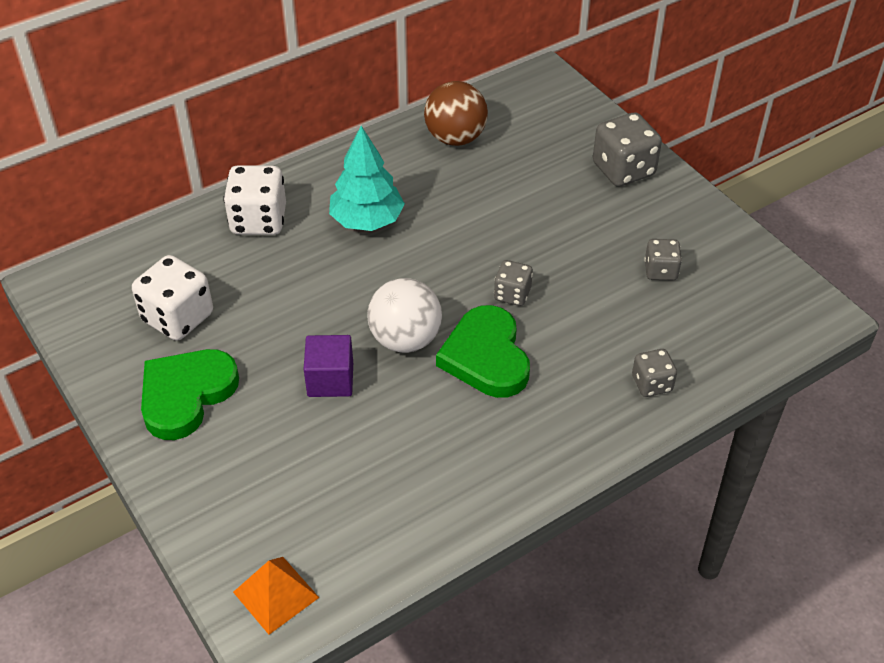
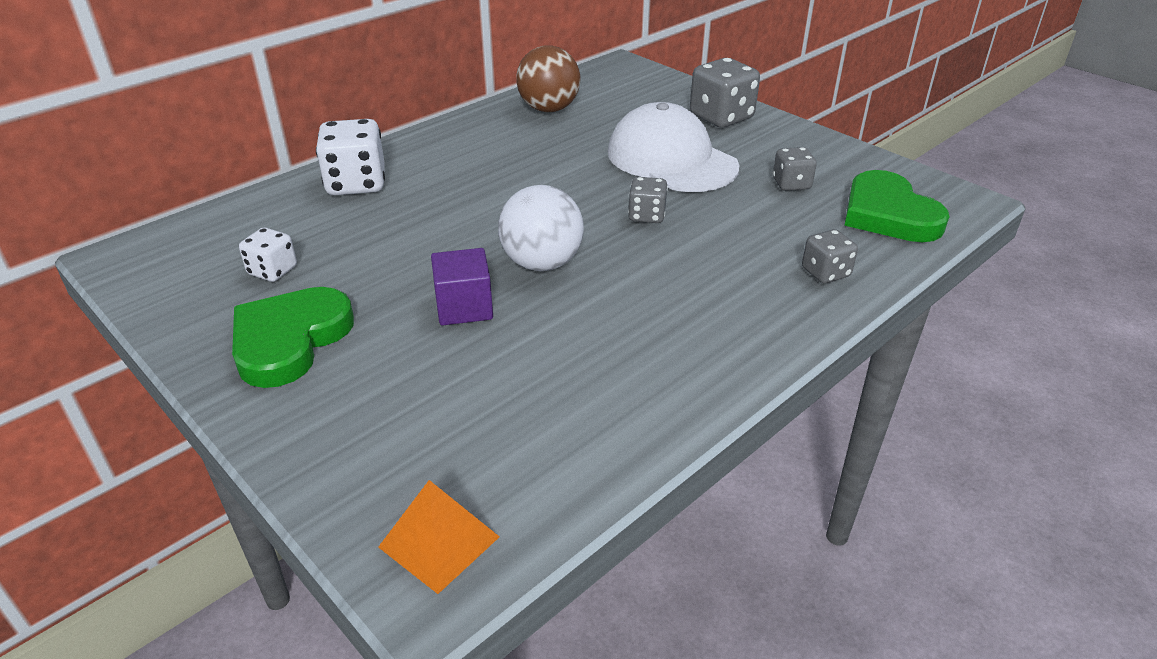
camera: 10 degrees left, 10 degrees down
white dice [132,255,213,341] -> white dice [239,228,297,282], size x0.58
turquoise tree [329,126,405,231] -> none
green heart [436,305,530,398] -> green heart moved to [844,170,949,242]
none -> white cap [608,102,739,192]

